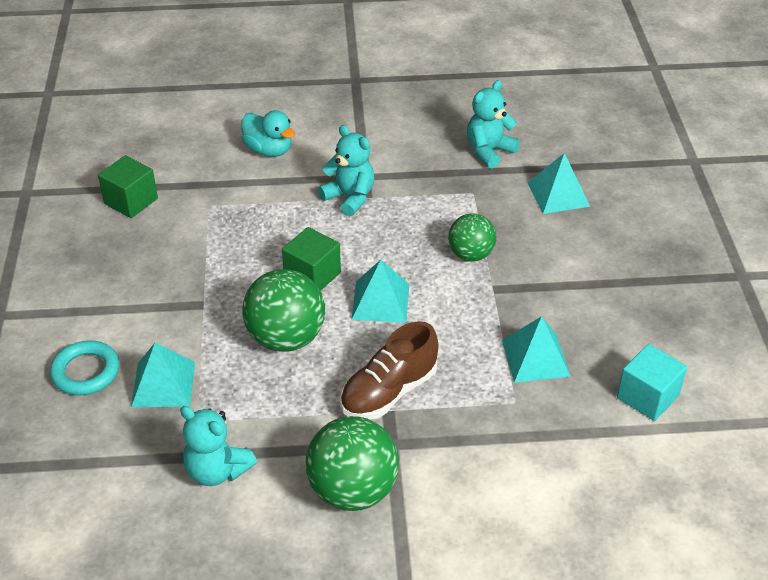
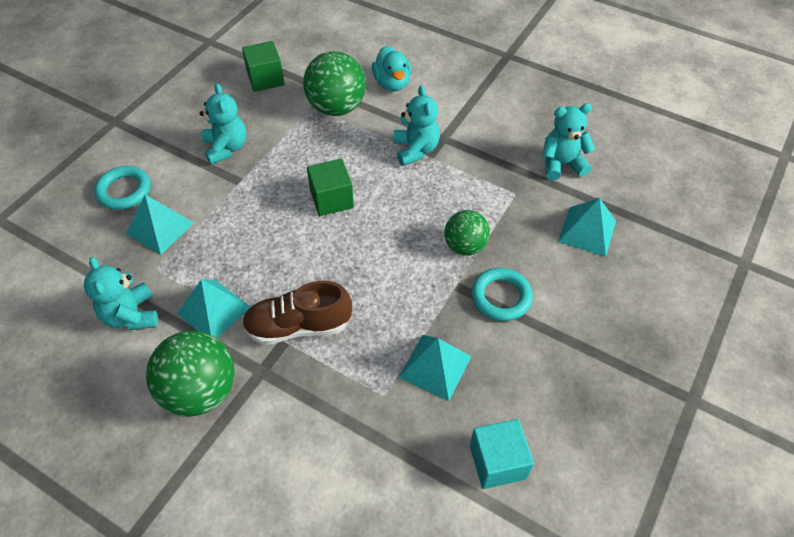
camera: 35 degrees right, 10 degrees up
green ball [242,269,325,352] -> green ball moved to [303,51,366,116]
turquoise pyramid [351,260,409,323] -> turquoise pyramid moved to [177,279,250,338]
none -> turquoise teddy bear [200,83,246,165]
none -> turquoise ring [471,268,533,321]

